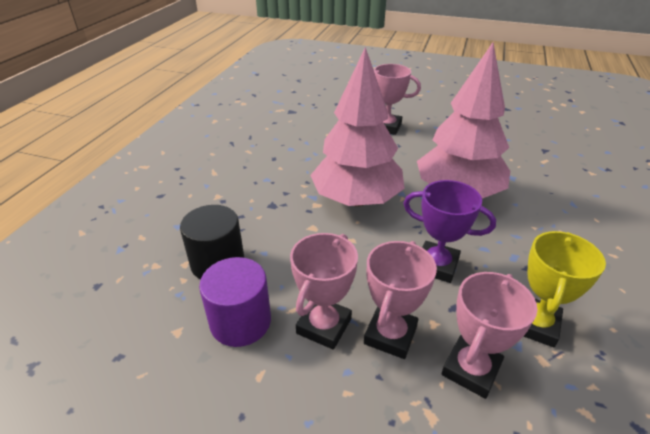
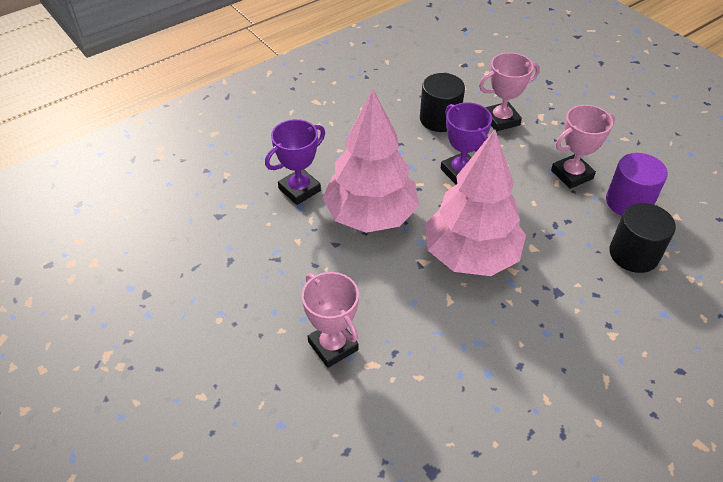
camera: 145 degrees left, 10 degrees up
pink trophy [364,241,437,359] -> none
yellow trophy [523,231,606,347] -> black cylinder [420,73,465,132]
none -> purple trophy [265,119,325,205]

